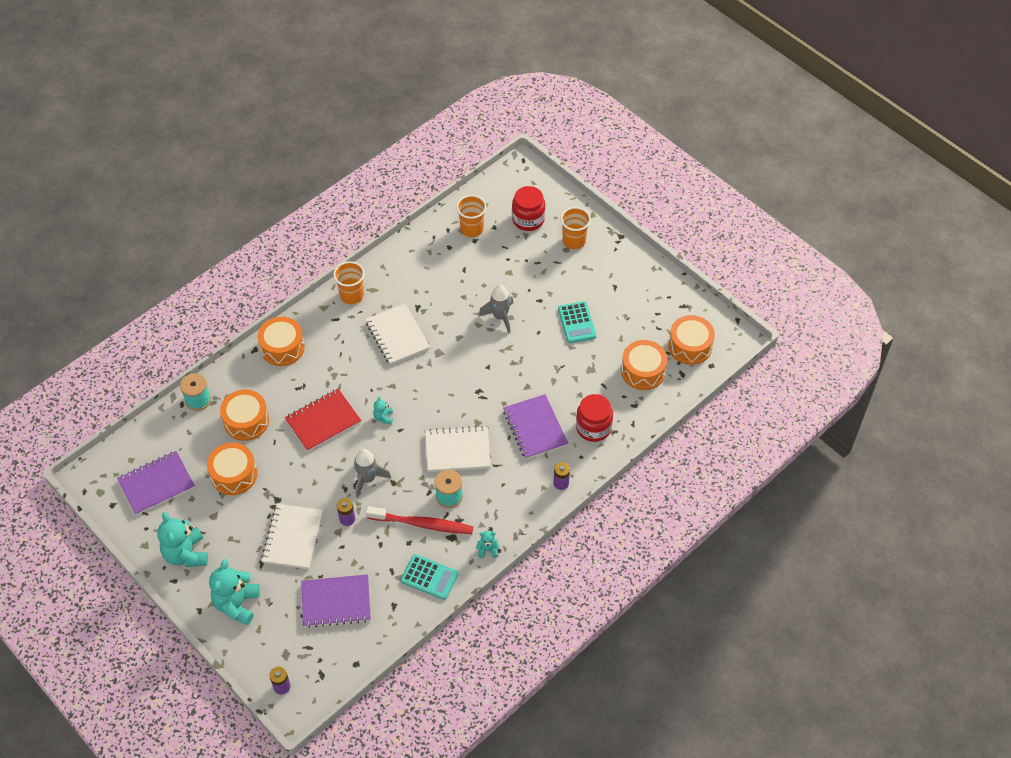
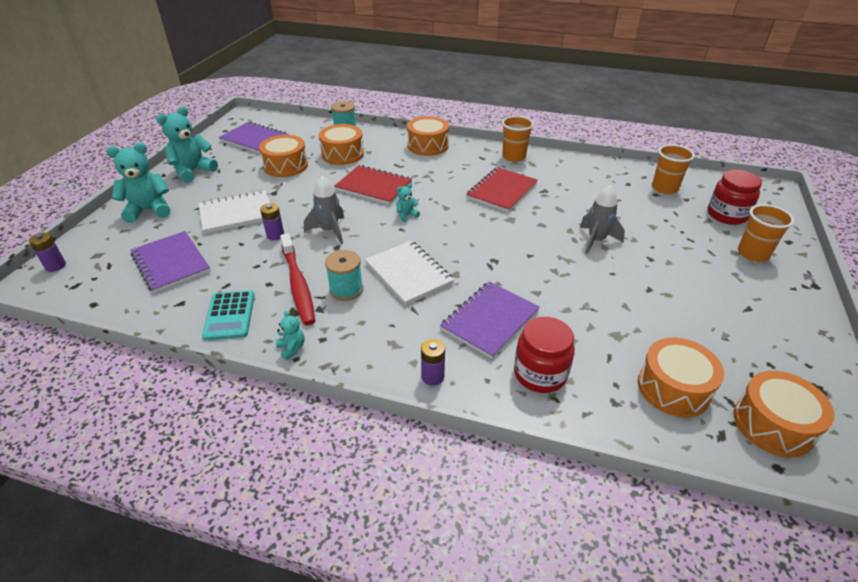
camera: 60 degrees right, 15 degrees down
white notebook [366,304,430,365] -> red notebook [466,167,538,212]
turquoise calculator [558,301,596,343] -> none

